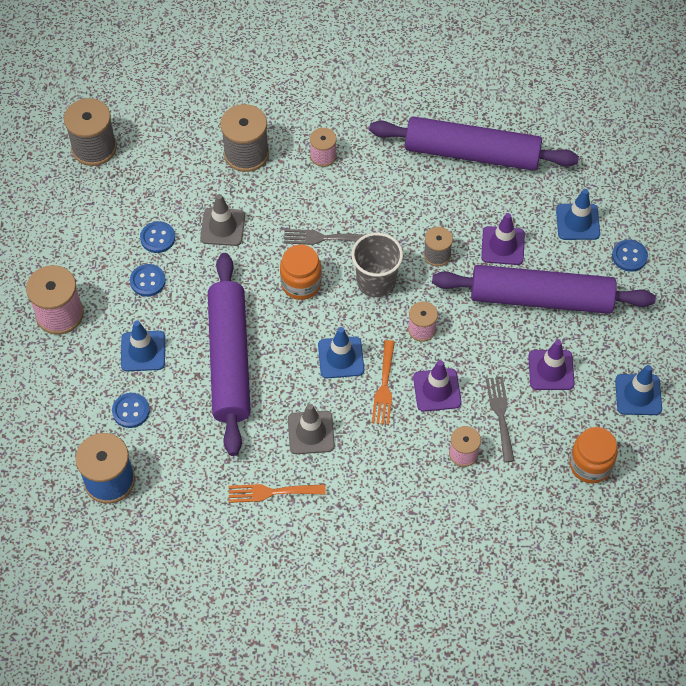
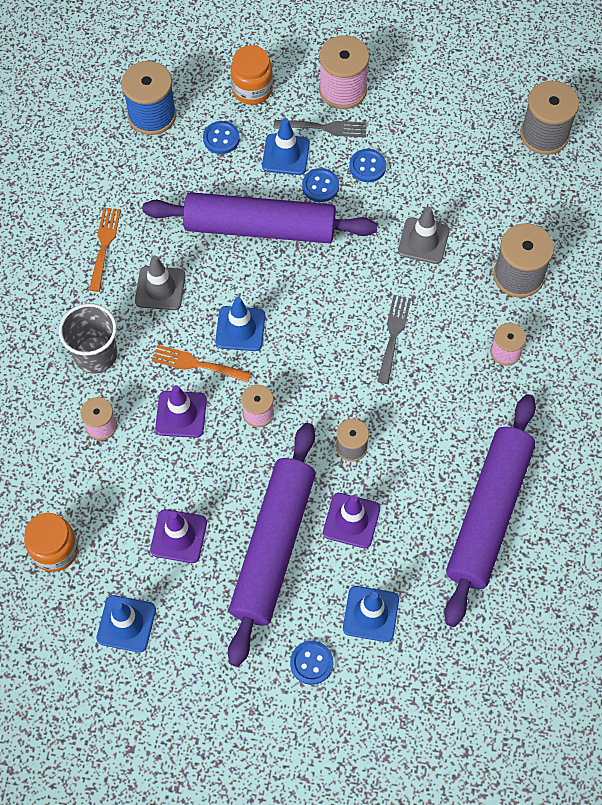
camera: 100 degrees right, 5 degrees up
blue button [140,221,175,253] -> blue button moved to [302,168,339,202]
orange jar [280,244,322,300] -> orange jar moved to [231,45,273,105]
grey cup [351,232,403,297] -> grey cup moved to [59,303,117,373]
grey fork [486,377,515,462] -> grey fork moved to [274,120,367,137]

